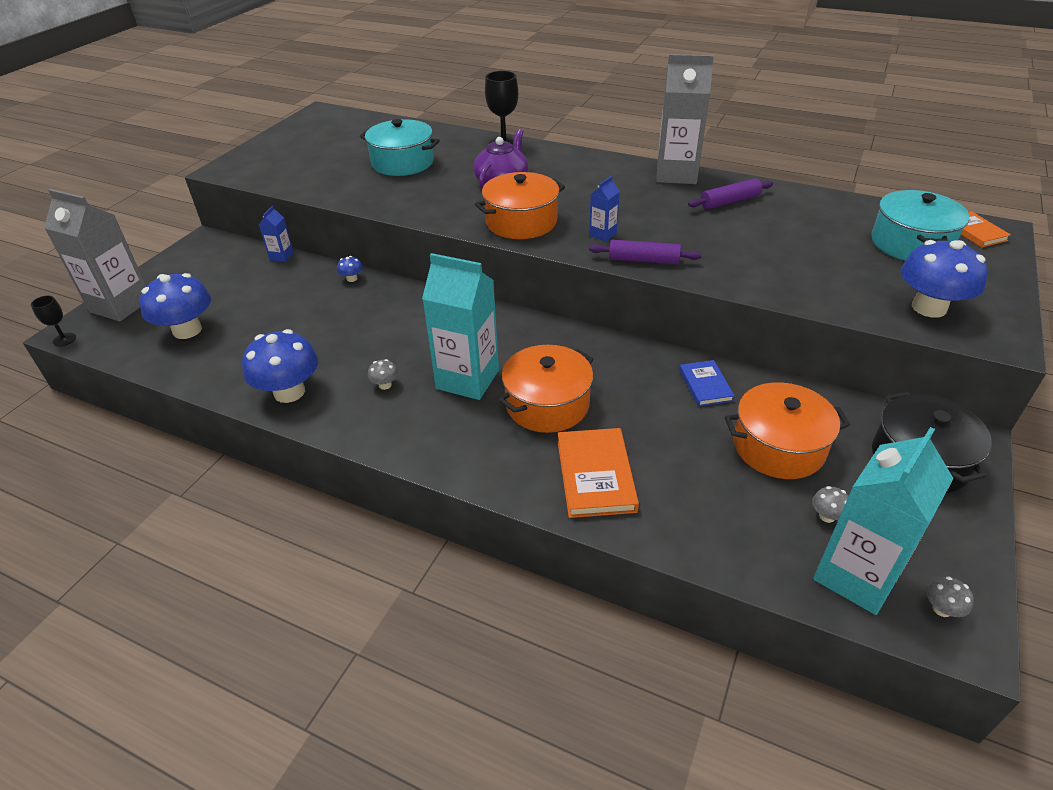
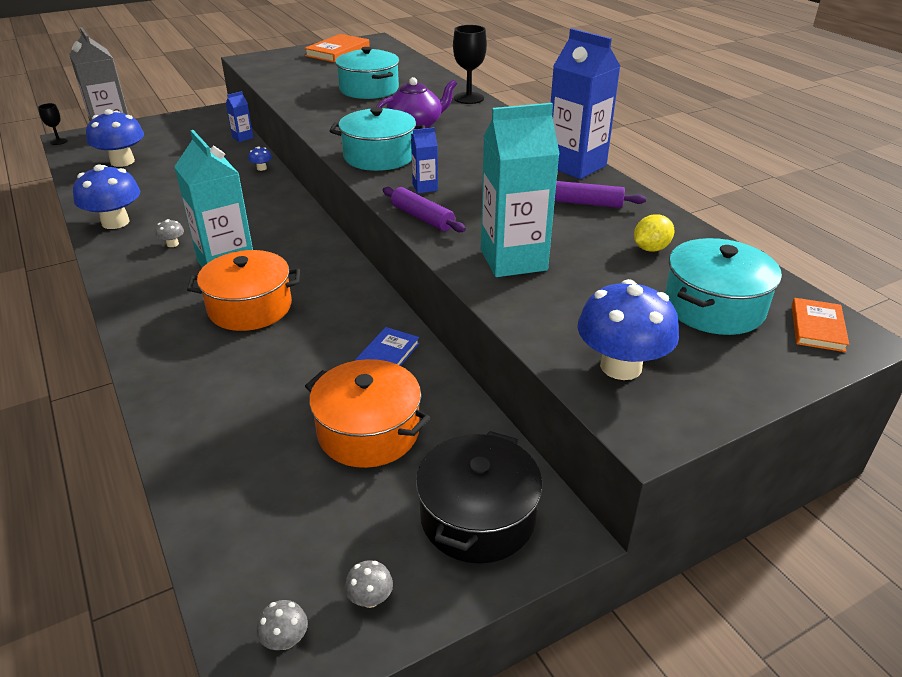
camera: 35 degrees right, 5 degrees down
orange pot [475,172,565,239] -> turquoise pot [330,107,425,171]
orange book [558,428,639,518] -> orange book moved to [304,34,370,62]
grey carton [656,54,714,184] -> blue carton [551,28,621,179]
grey mushroom [812,486,848,523] -> grey mushroom moved to [345,560,393,608]
turquoise carton [813,427,954,615] -> turquoise carton moved to [481,103,560,277]
none -> yellow lemon [634,214,674,251]

